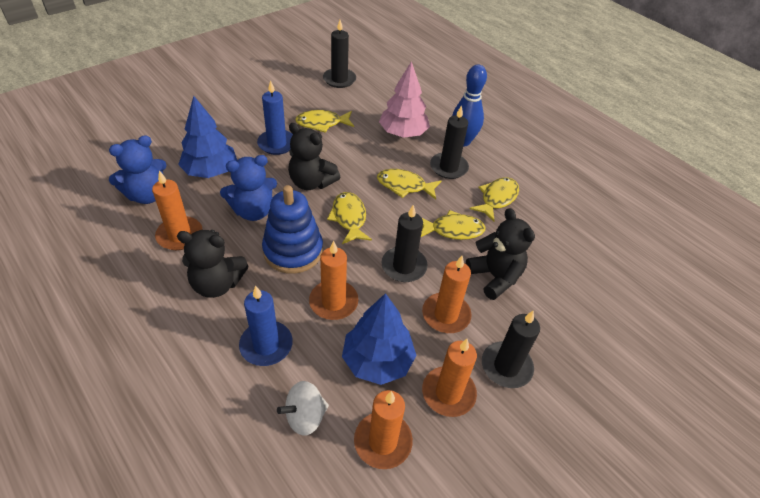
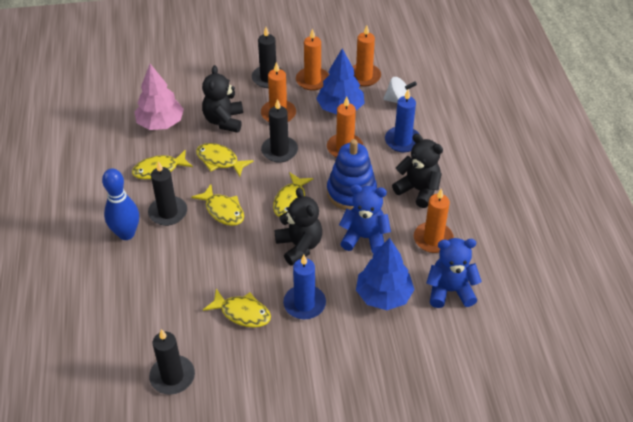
camera: 145 degrees left, 0 degrees up
pink tree [379,61,430,138] -> pink tree moved to [135,64,184,130]

